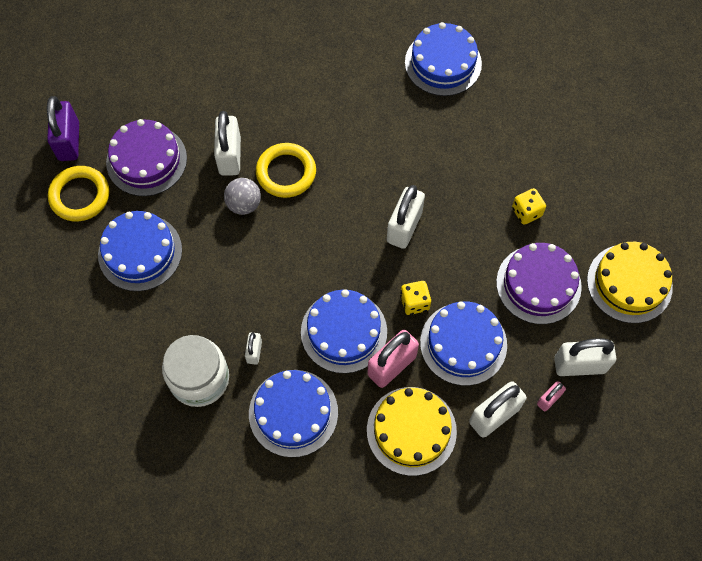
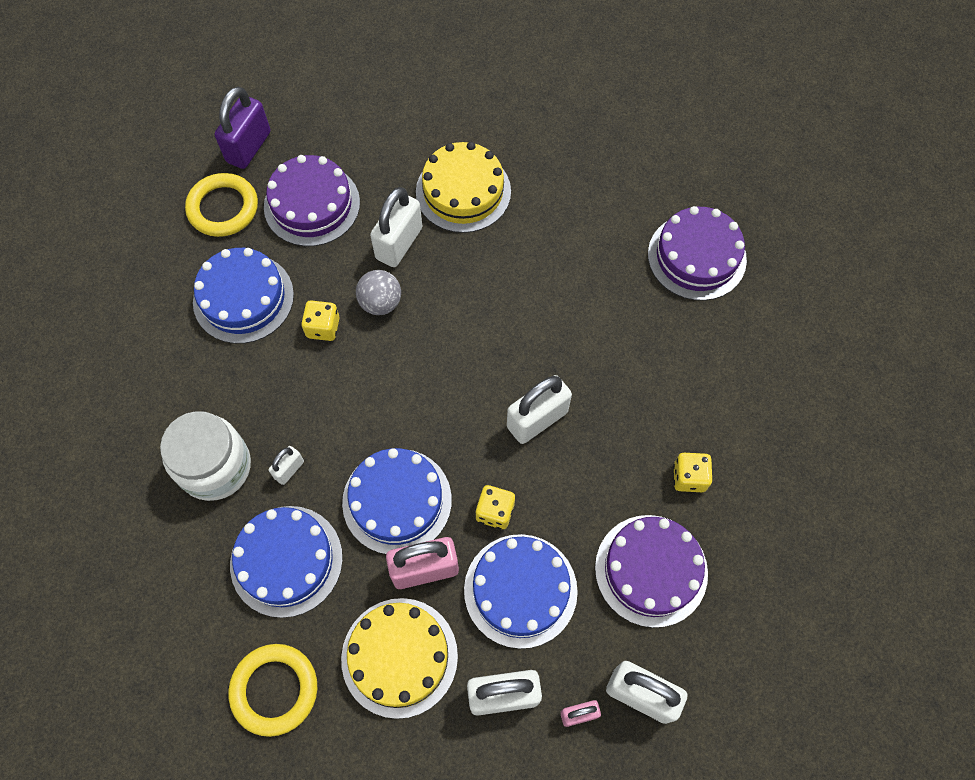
camera: 30 degrees right, 0 degrees up
yellow ring [256,143,316,198] -> yellow ring moved to [228,644,317,737]
blue cake [405,22,482,96] -> purple cake [648,206,747,301]
yellow cake [587,242,673,323] -> yellow cake moved to [416,142,511,233]
none -> yellow dice [301,300,340,341]

